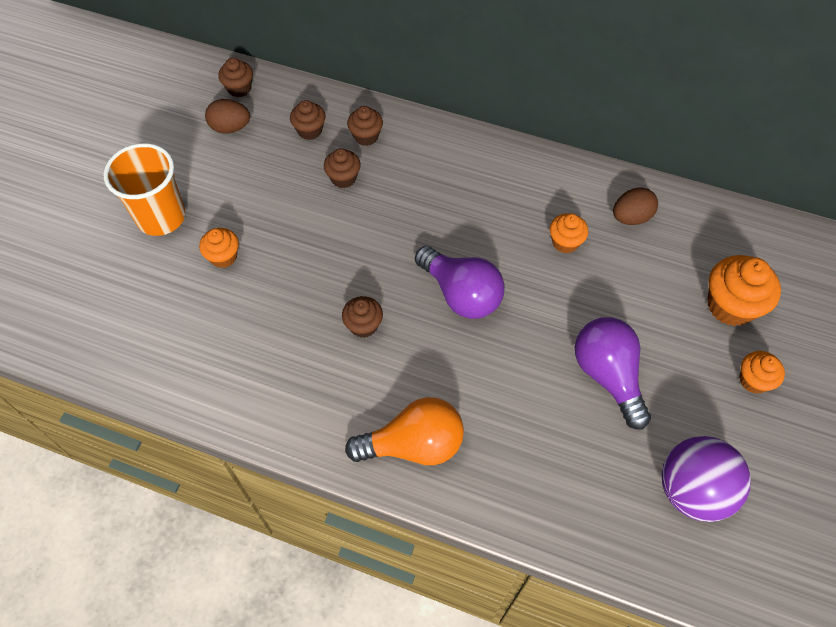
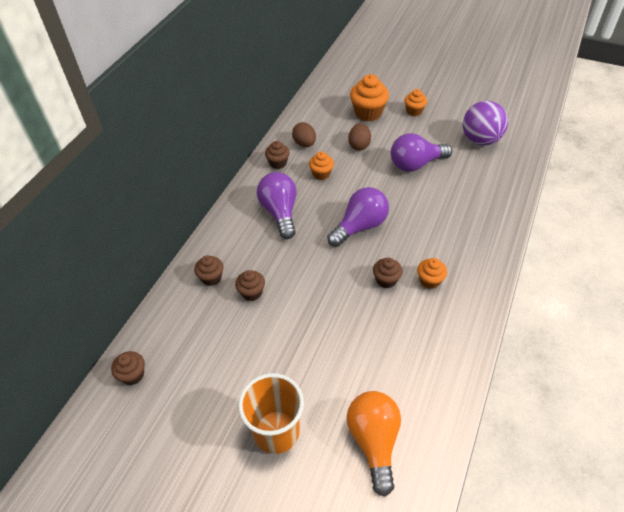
camera: 85 degrees left, 10 degrees down
orange cupcake [199,228,239,268] -> orange cupcake moved to [417,258,447,289]
brown egg [205,99,250,134] -> brown egg moved to [348,123,371,151]
brown cupcake [290,100,325,140] -> brown cupcake moved to [265,141,289,169]
orange light bulb [345,397,464,465] -> orange light bulb moved to [347,391,401,497]
none -> purple light bulb [257,172,297,239]

